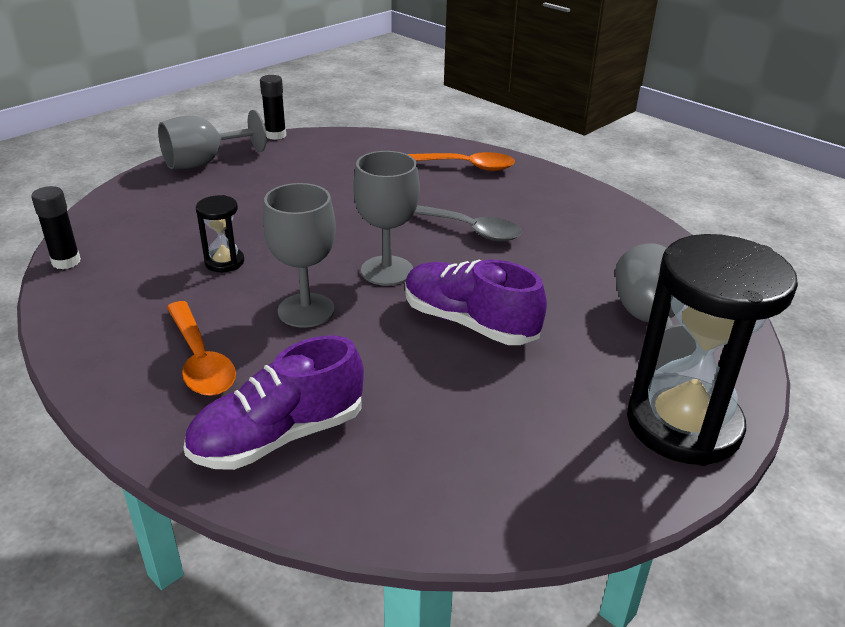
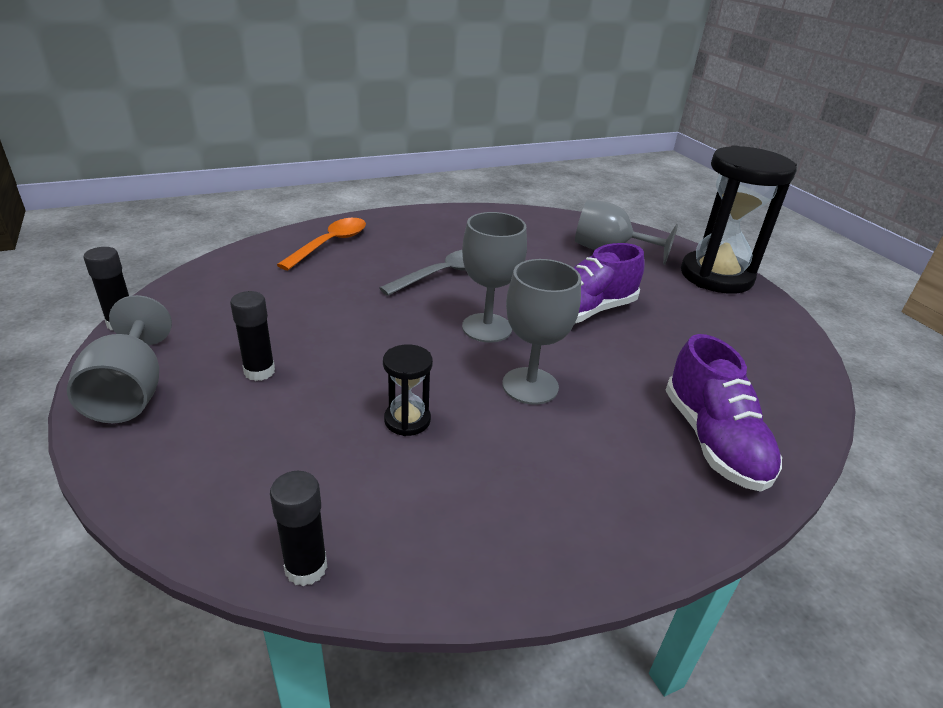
camera: 70 degrees left, 0 degrees up
orange spoon [167,301,236,396] -> none
none -> black glue stick [230,291,275,381]

